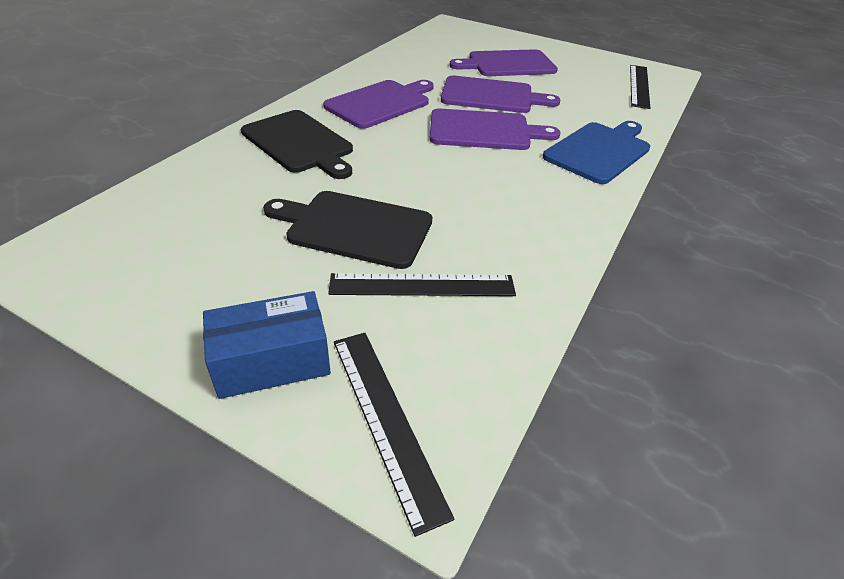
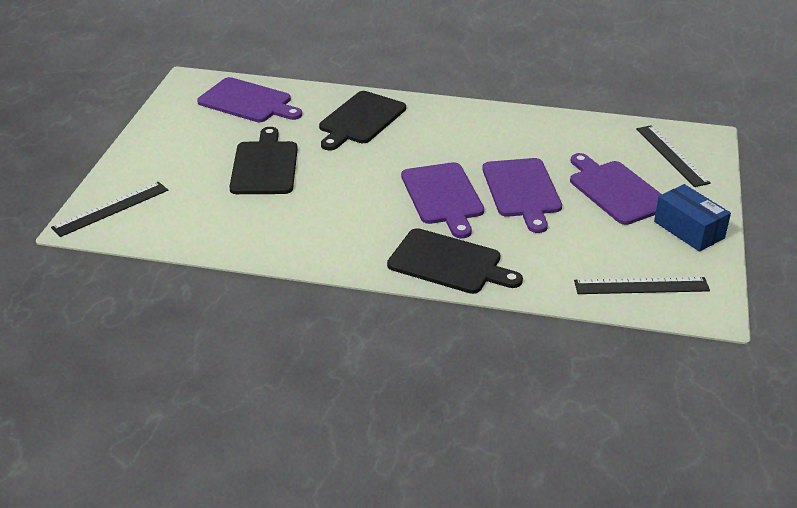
camera: 75 degrees right, 5 degrees down
blue box [203,291,331,399] -> blue box moved to [654,184,731,252]
purple cutting board [323,80,434,129] -> purple cutting board moved to [197,77,302,122]
black ruler [328,273,516,296] -> black ruler moved to [636,125,711,187]
blue cutting board [543,121,650,184] -> black cutting board [387,228,523,294]

